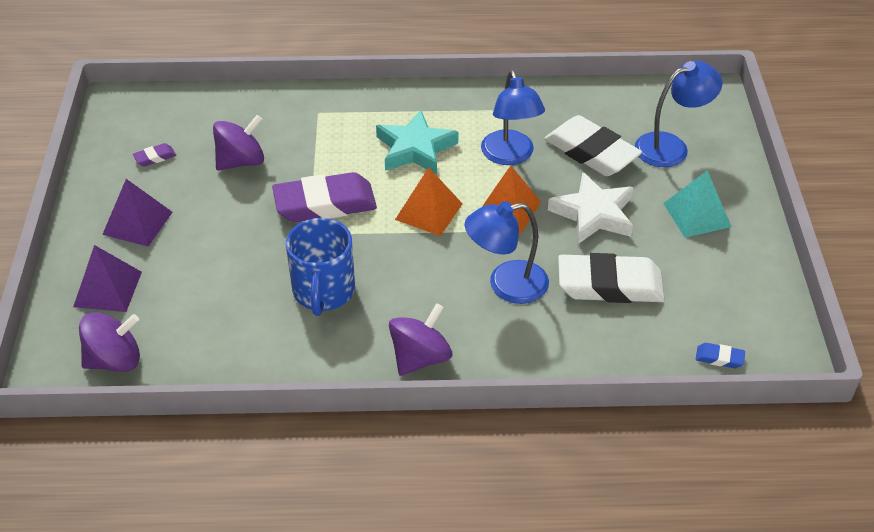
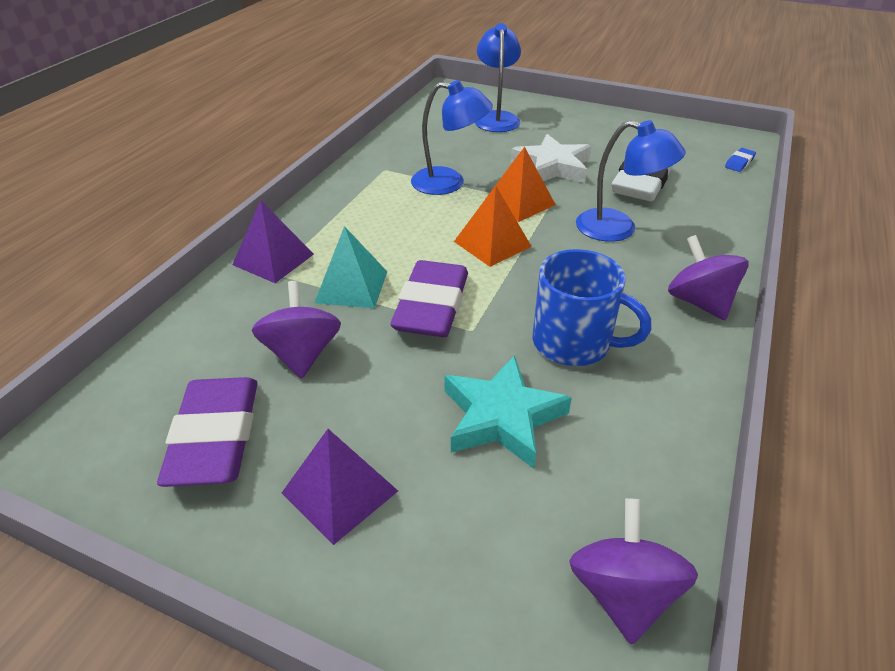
camera: 65 degrees left, 5 degrees down
purple pyramid [73,245,142,312] -> purple pyramid moved to [232,200,314,283]
purple eraser [133,143,176,167] -> purple eraser [157,377,257,487], size x2.40
turquoise star [376,110,458,175] -> turquoise star moved to [445,355,572,469]
blue lamp [465,201,549,304] -> blue lamp turned 75 degrees counterclockwise [576,120,686,242]
white eraser [544,115,642,176] -> none
turquoise pyramid [663,171,732,238] -> turquoise pyramid moved to [314,226,387,309]

